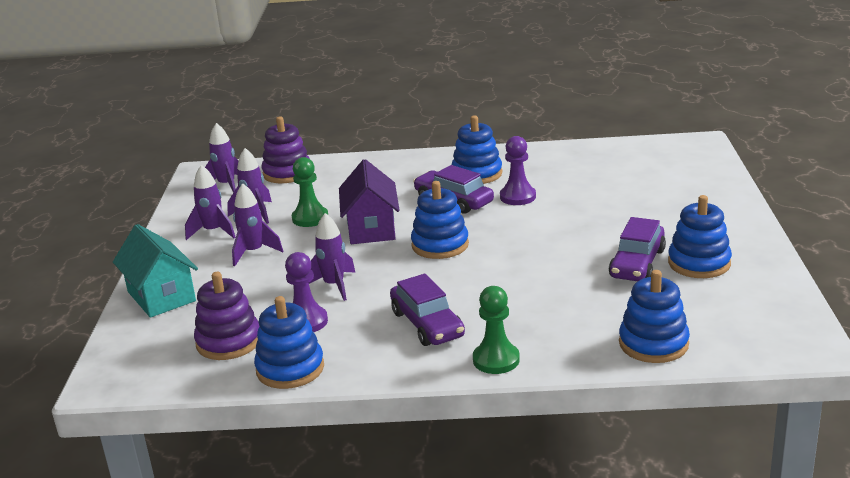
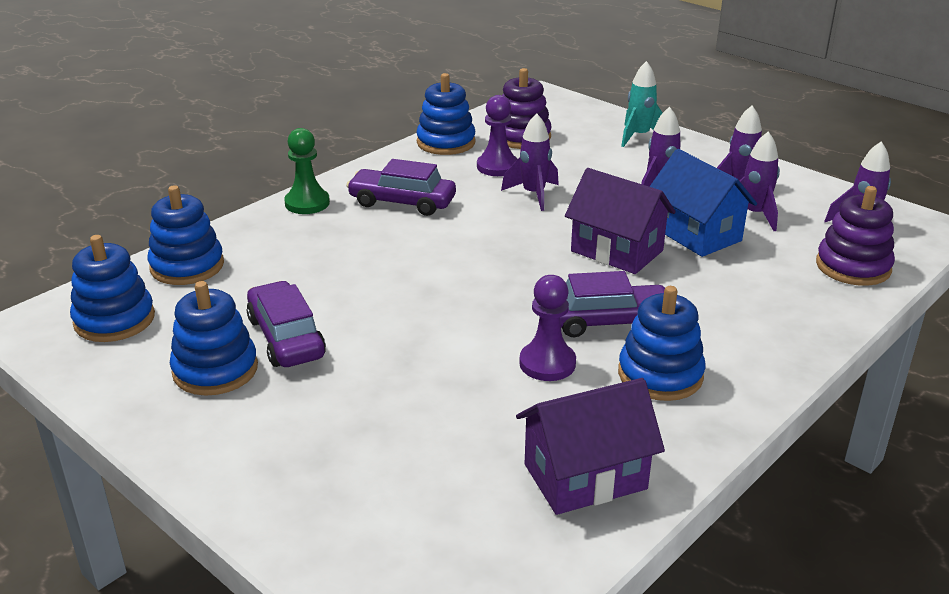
camera: 130 degrees right, 5 degrees up
turquoise house [113,224,198,318] -> turquoise rocket [621,61,663,147]
green pawn [292,157,328,227] -> blue house [649,149,757,257]
blue stacking toy [411,181,469,259] -> blue stacking toy moved to [70,235,155,342]
none -> purple house [516,378,665,515]

